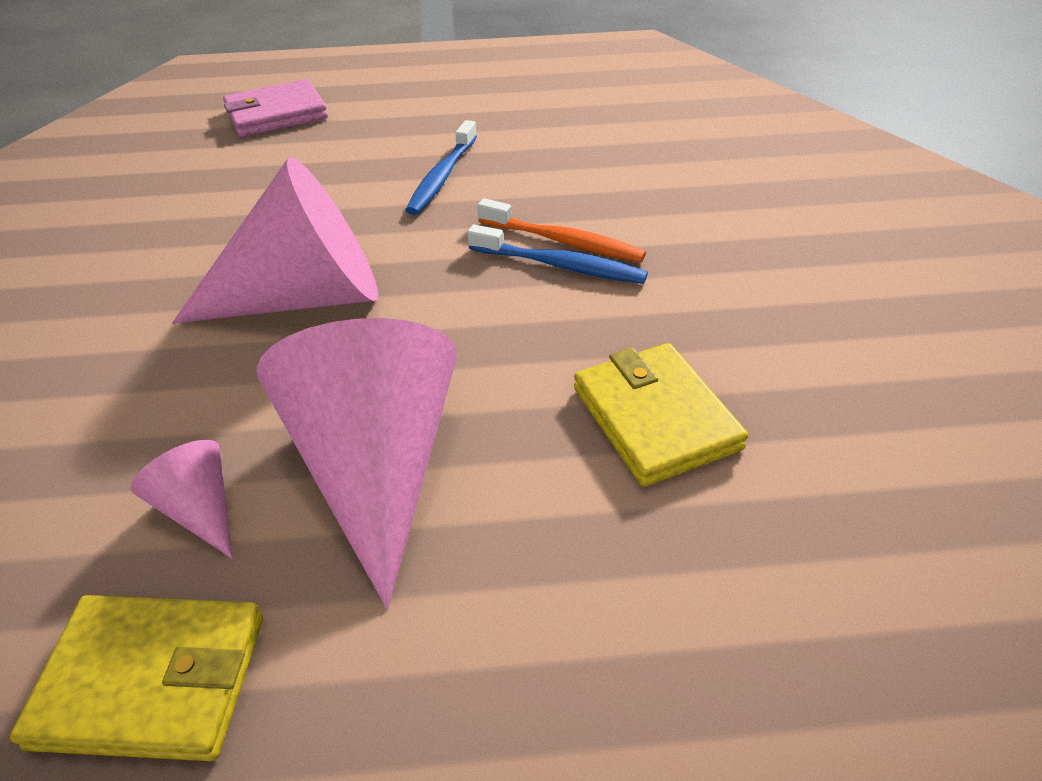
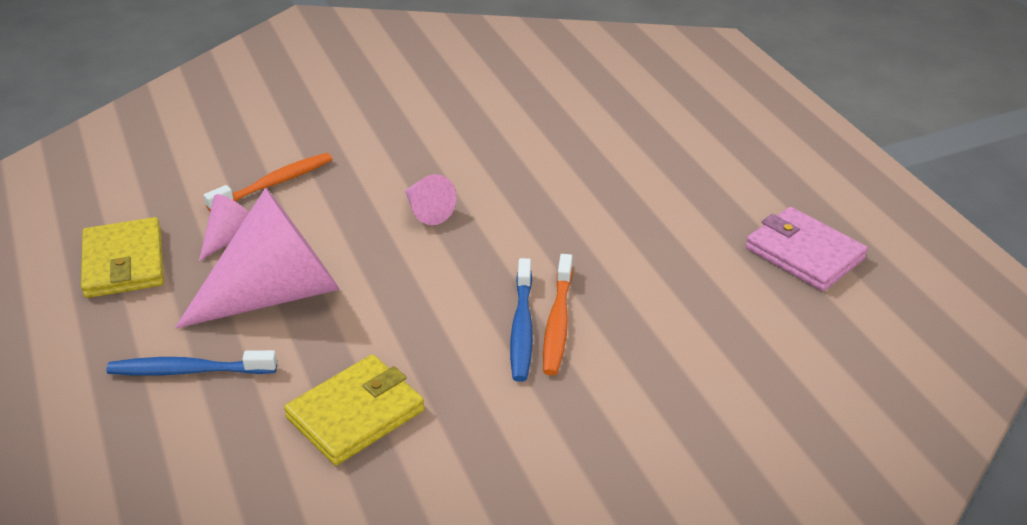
camera: 70 degrees right, 5 degrees down
pink cone [172,157,378,324] -> pink cone [405,174,456,225], size x0.45
pink wallet [223,79,328,137] -> pink wallet moved to [746,207,868,291]
blue toothbrush [405,120,477,215] -> blue toothbrush moved to [106,350,277,376]
none -> orange toothbrush [204,153,332,211]

